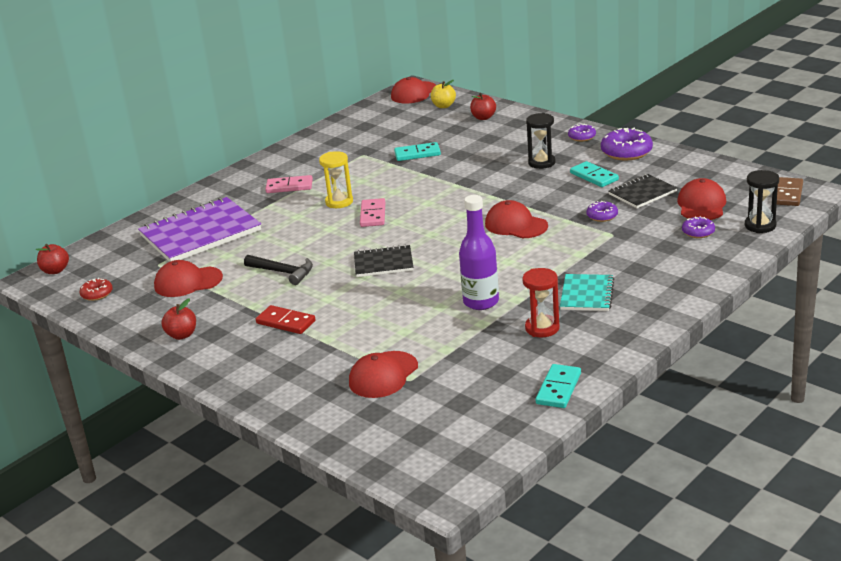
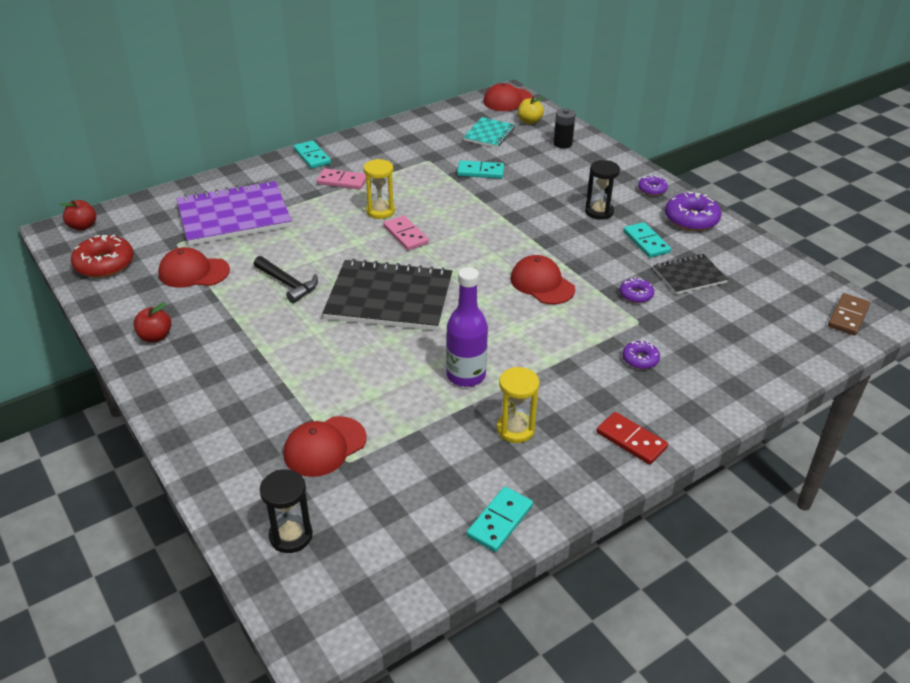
camera: 10 degrees right, 10 degrees up
red donut [80,278,113,301] -> red donut [71,235,134,278], size x1.80
red domino [256,305,316,334] -> red domino moved to [597,412,668,465]
black notebook [354,245,413,277] -> black notebook [323,259,452,331], size x1.86
pink domino [360,198,385,227] -> pink domino turned 45 degrees counterclockwise [383,216,429,250]
red apple [470,93,496,120] -> black battery [553,108,576,148]
red hourglass [522,268,559,338] -> yellow hourglass [497,367,539,443]
turquoise notebook [560,274,614,311] -> turquoise notebook moved to [463,117,515,148]
red cap [677,178,726,220] -> none
purple donut [682,216,715,238] -> purple donut moved to [622,341,660,369]
black hourglass [745,170,779,233] -> black hourglass moved to [260,469,313,553]
none -> turquoise domino [293,140,331,169]

